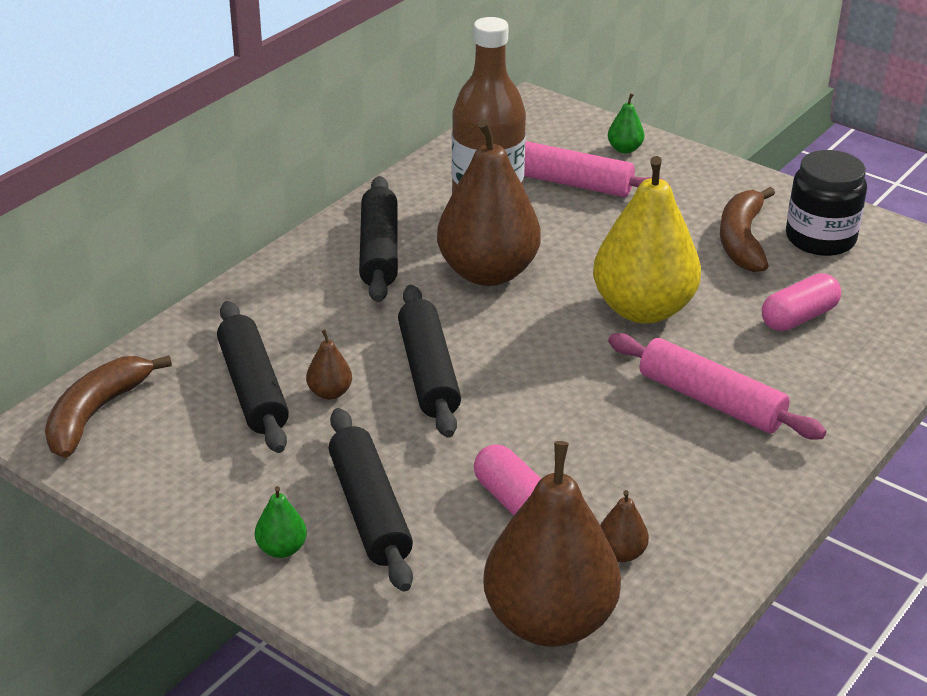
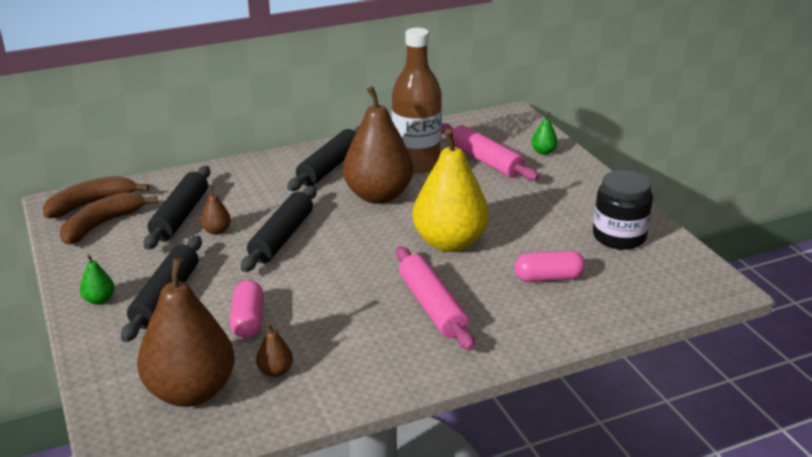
camera: 30 degrees right, 5 degrees down
brown banana [720,187,775,272] -> brown banana moved to [60,192,158,245]

